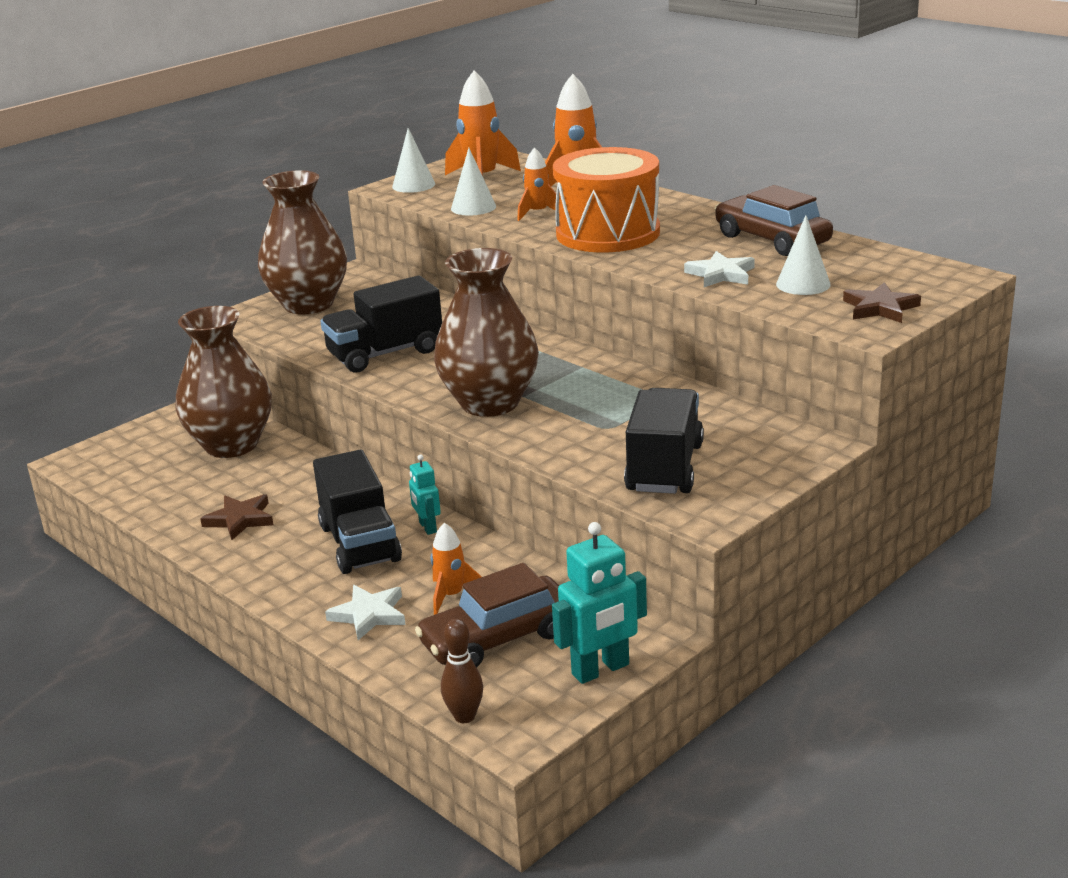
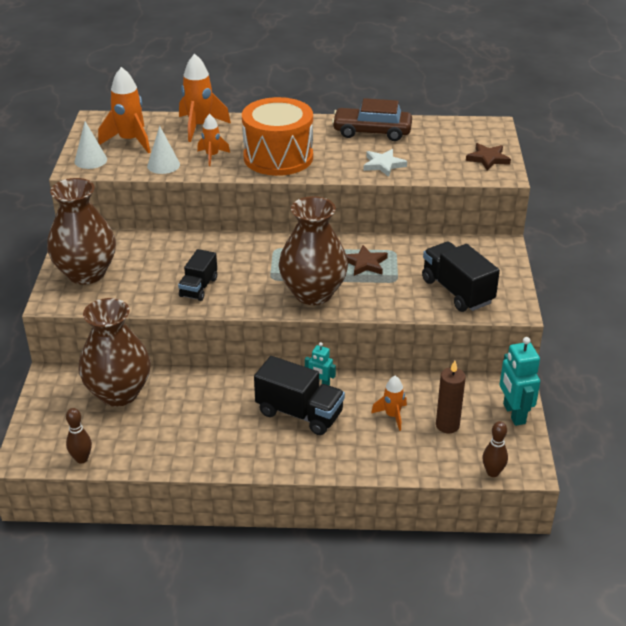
camera: 45 degrees left, 10 degrees up
brown star [200,494,273,540] -> brown star moved to [346,245,388,276]
black truck [320,276,442,373] -> black truck [178,249,217,301], size x0.63
white star [325,585,406,640] -> none
brown car [415,563,559,668] -> brown candle [436,361,466,433]
turquoise robot [552,522,647,684] -> turquoise robot turned 150 degrees clockwise [500,337,540,426]
white cone [776,215,831,295] -> none
none -> brown bowling pin [66,408,92,464]

